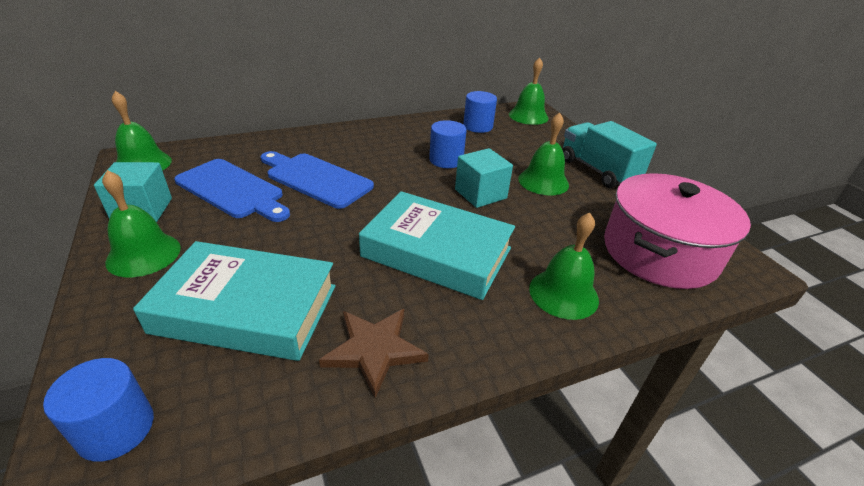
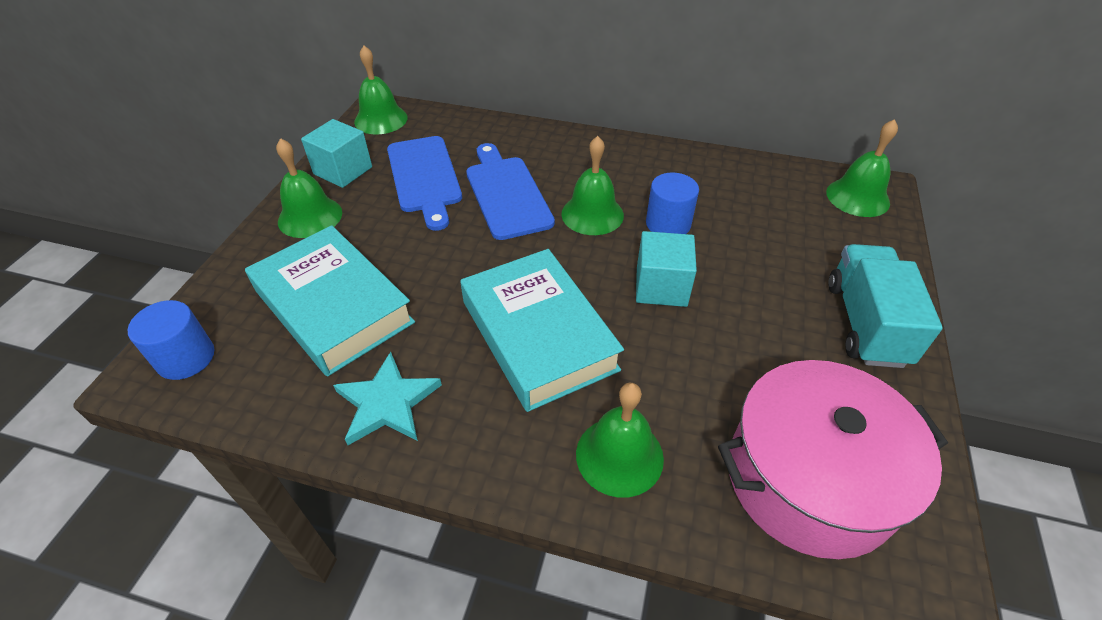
camera: 40 degrees right, 10 degrees up
brown star [319,309,429,398] -> turquoise star [333,352,442,445]
blue cylinder [463,91,497,133] -> none
green bell [518,112,569,196] -> green bell moved to [561,136,624,235]

